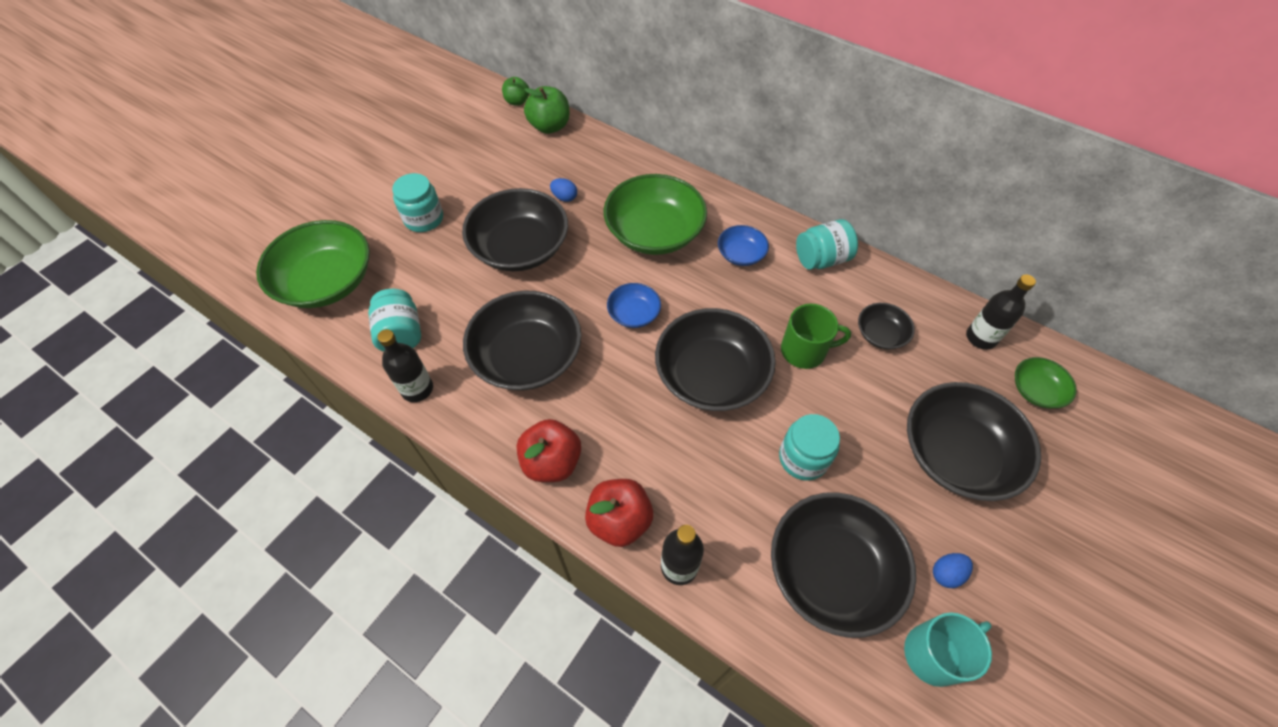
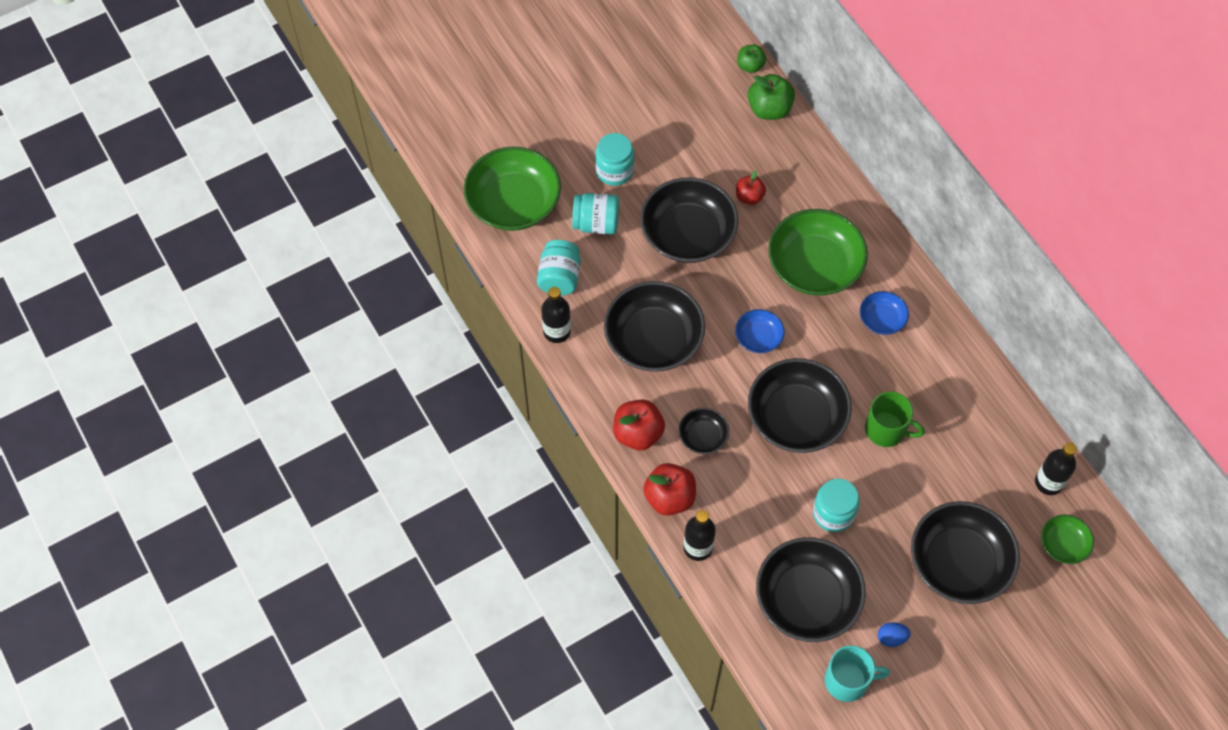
camera: 25 degrees right, 5 degrees up
blue egg [550,178,577,202] -> red apple [736,171,766,205]
turquoise jar [796,219,858,270] -> turquoise jar moved to [572,193,619,234]
black bowl [858,303,915,349] -> black bowl moved to [678,408,729,454]

